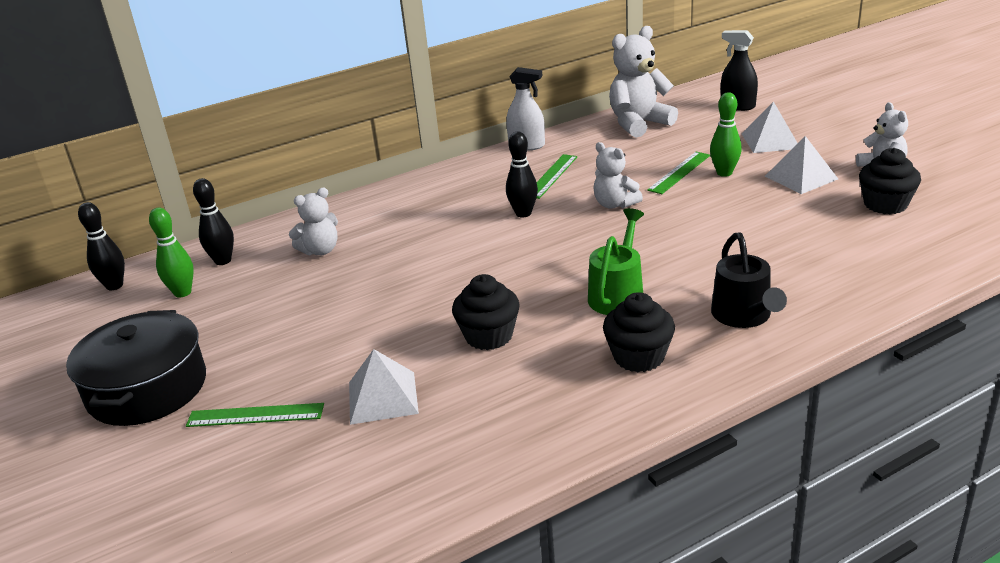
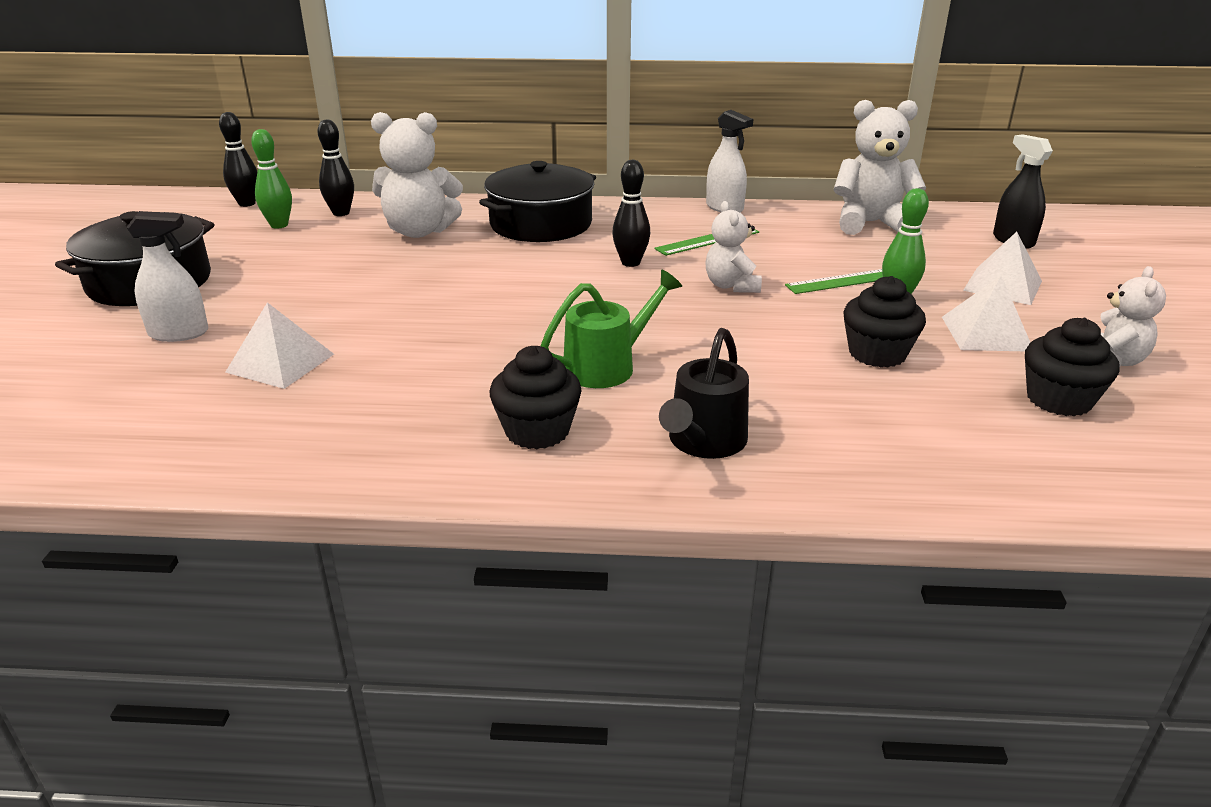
camera: 30 degrees right, 0 degrees up
green ruler [186,403,324,427] -> white spray bottle [126,211,208,342]
white teddy bear [289,187,338,255] -> white teddy bear [371,112,463,238], size x1.63
black cupcake [452,274,520,350] -> black cupcake moved to [843,276,926,367]
none -> black pot [479,161,596,242]

